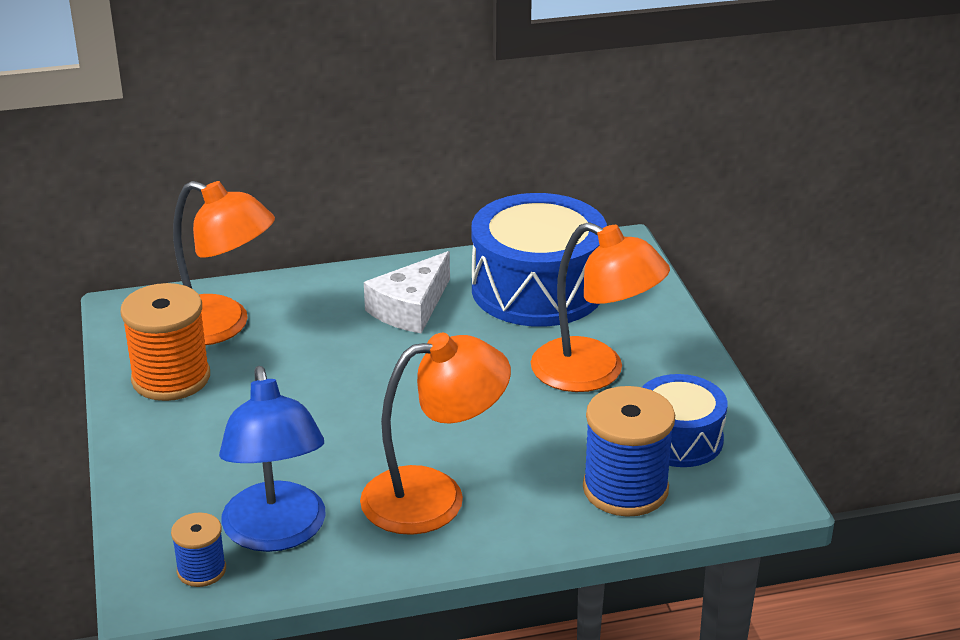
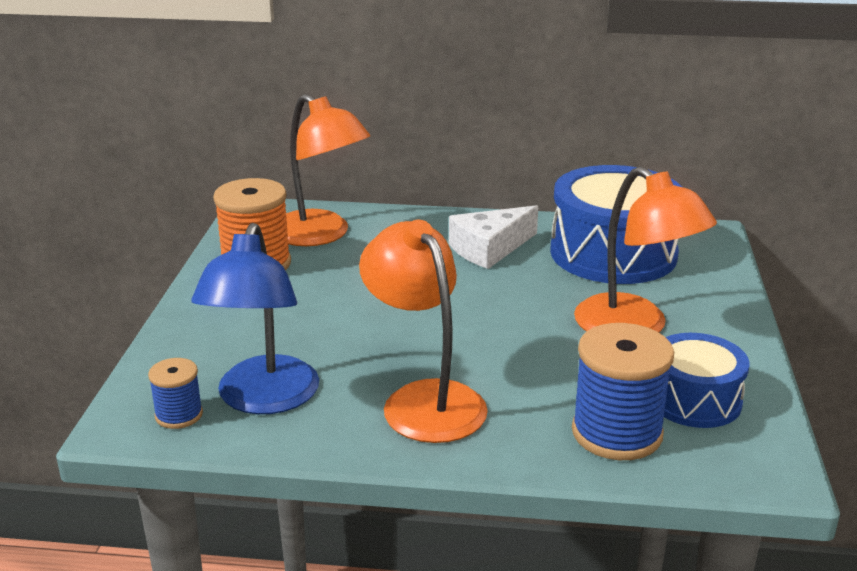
camera: 20 degrees right, 5 degrees down
orange lamp [360,333,511,535] -> orange lamp turned 120 degrees counterclockwise [359,220,488,443]

